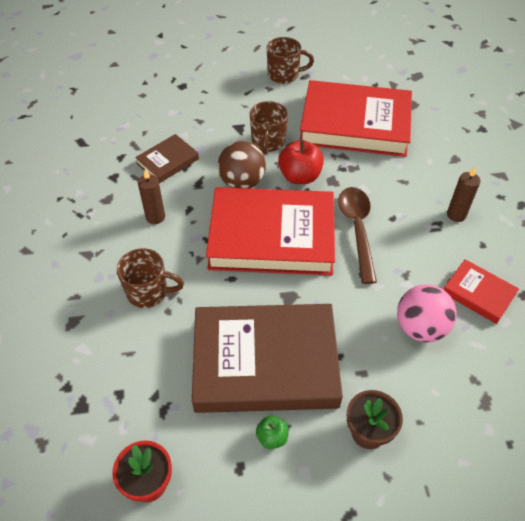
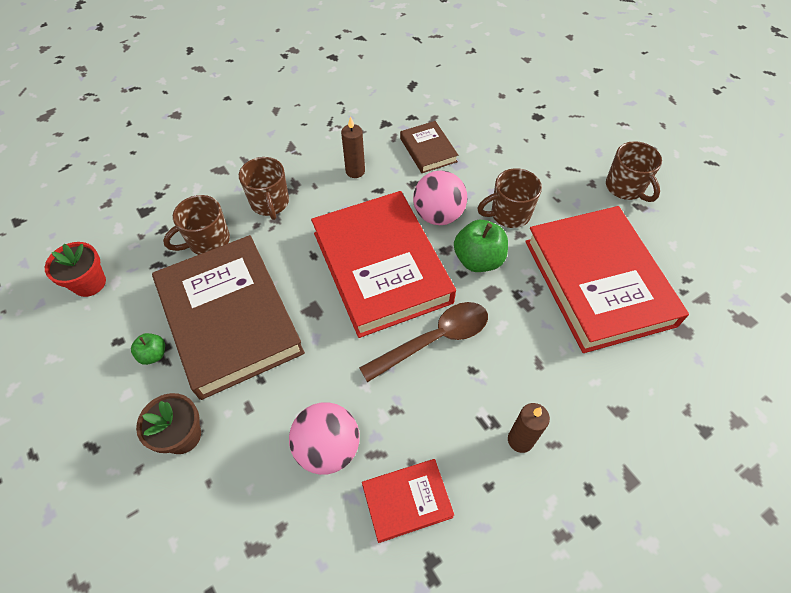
camera: 65 degrees right, 5 degrees up
brown book [135,134,199,183] -> brown book turned 45 degrees clockwise [400,121,458,173]
brown ball [218,141,266,188] -> pink ball [413,171,467,225]
red apple [278,140,324,184] -> green apple [454,220,508,272]
red book [443,259,519,324] -> red book turned 60 degrees clockwise [362,459,454,543]
none -> brown mug [163,195,230,255]

